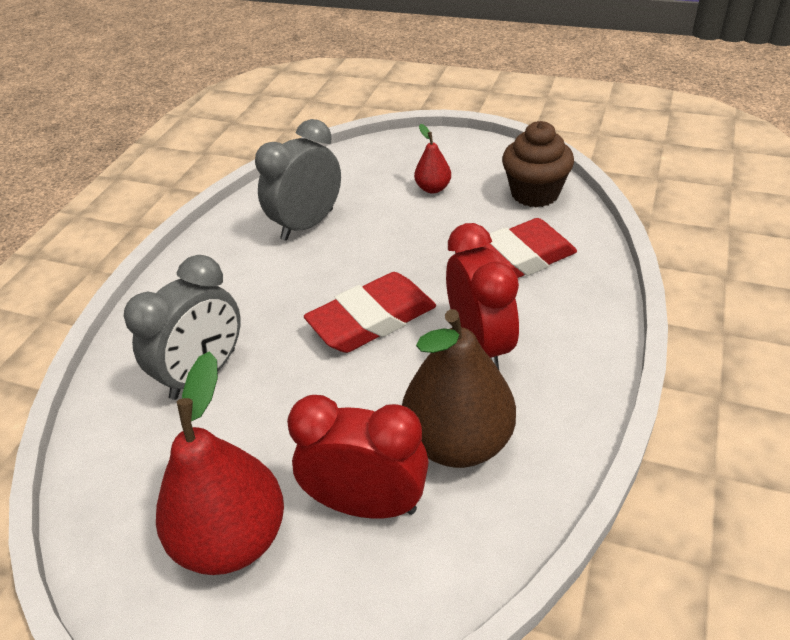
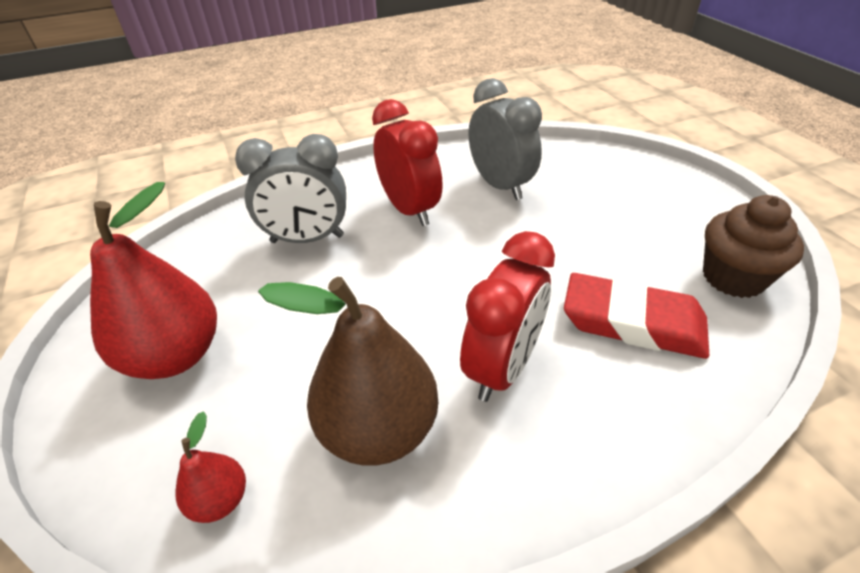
camera: 45 degrees right, 0 degrees up
grey clock [255,119,341,241] -> grey clock turned 60 degrees clockwise [469,78,542,200]
red clock [287,395,429,519] -> red clock moved to [372,99,443,226]
red eraser [304,272,436,353] -> none
red pear [414,124,451,193] -> red pear moved to [176,411,246,523]

